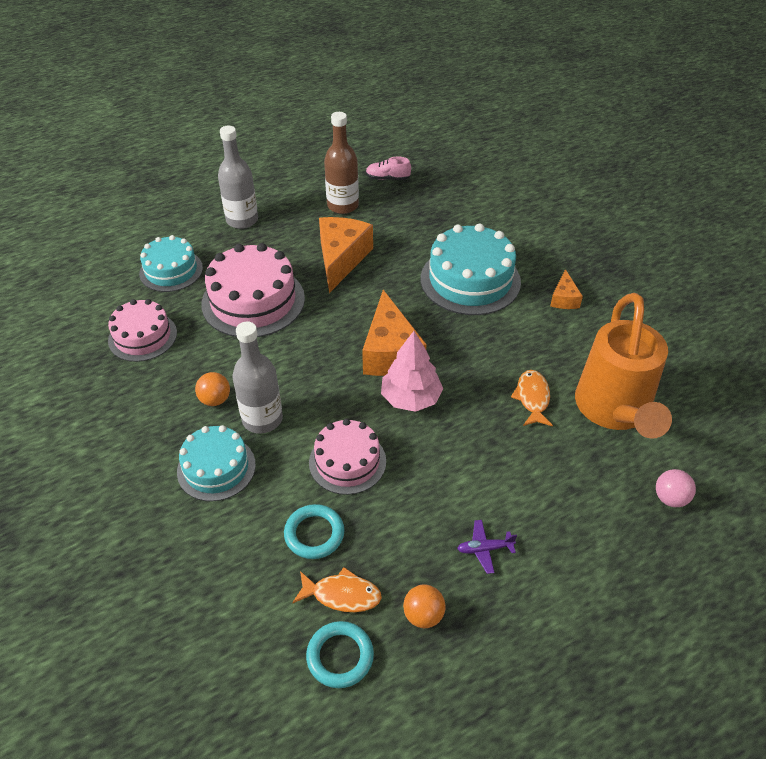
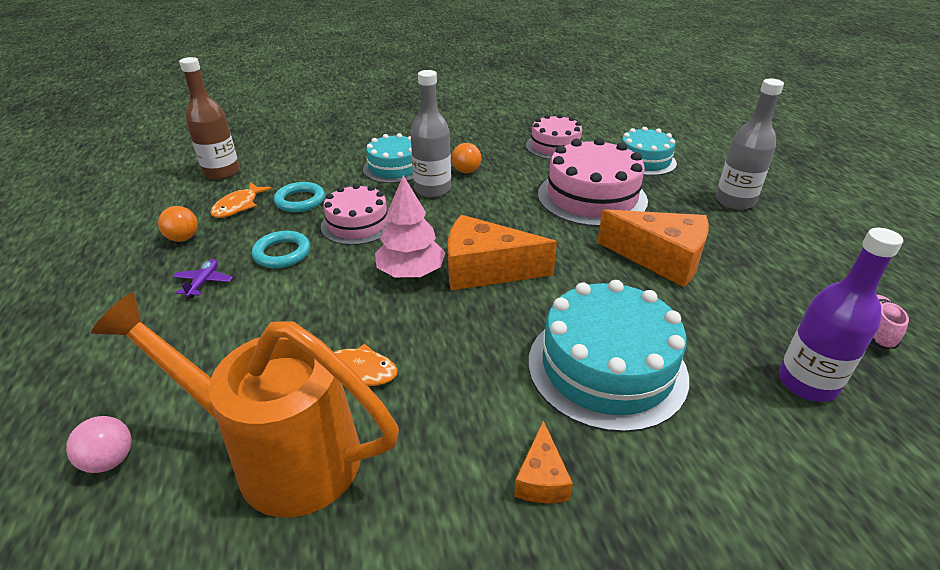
camera: 105 degrees right, 10 degrees down
turquoise ring [306,621,374,688] -> turquoise ring moved to [252,231,310,268]
brown bottle [324,112,359,214] -> brown bottle moved to [179,57,240,180]
orange cheese [550,269,583,309] -> orange cheese turned 105 degrees counterclockwise [514,420,573,503]
none -> purple bottle [779,228,903,402]

